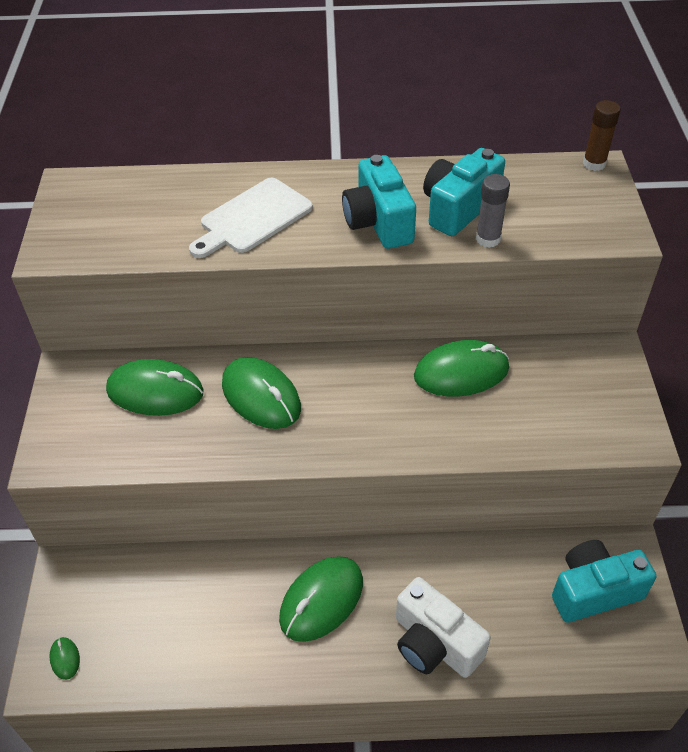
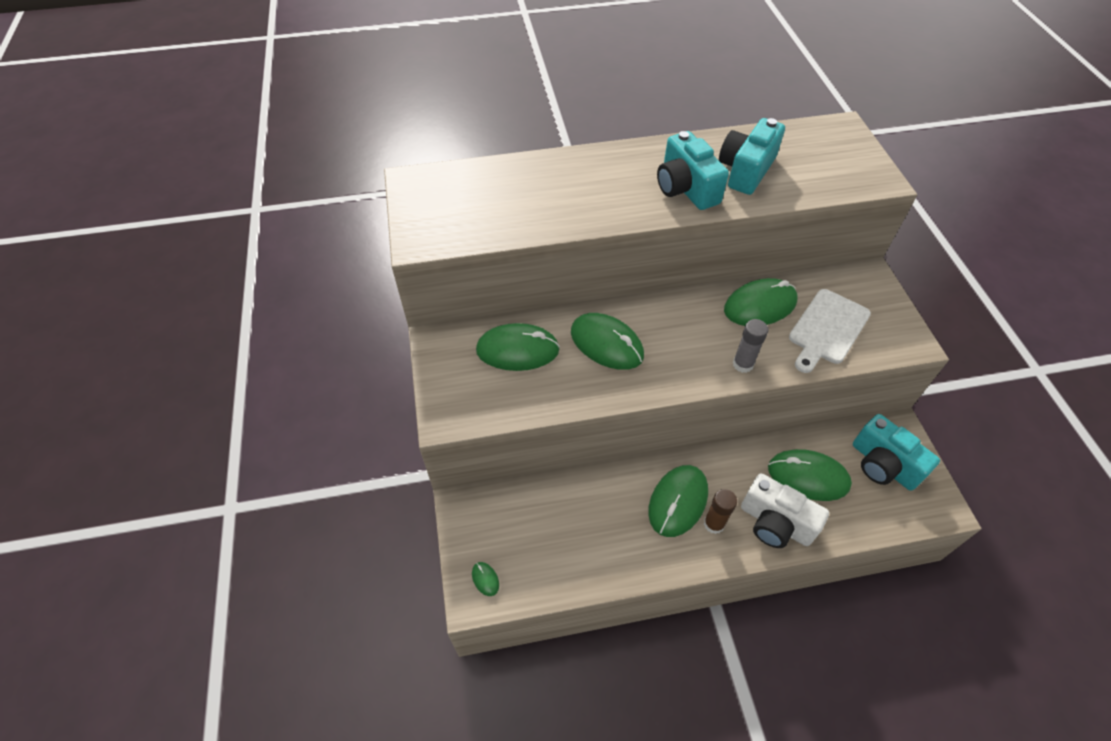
camera: 10 degrees left, 5 degrees up
white cutting board [189,178,313,258] -> white cutting board moved to [789,289,871,373]
grey glue stick [476,174,510,248] -> grey glue stick moved to [733,319,768,373]
turquoise camera [552,540,656,622] -> turquoise camera turned 105 degrees counterclockwise [853,414,940,491]
brown glue stick [583,100,621,171] -> brown glue stick moved to [704,489,737,534]
none -> green mouse [768,449,852,501]

